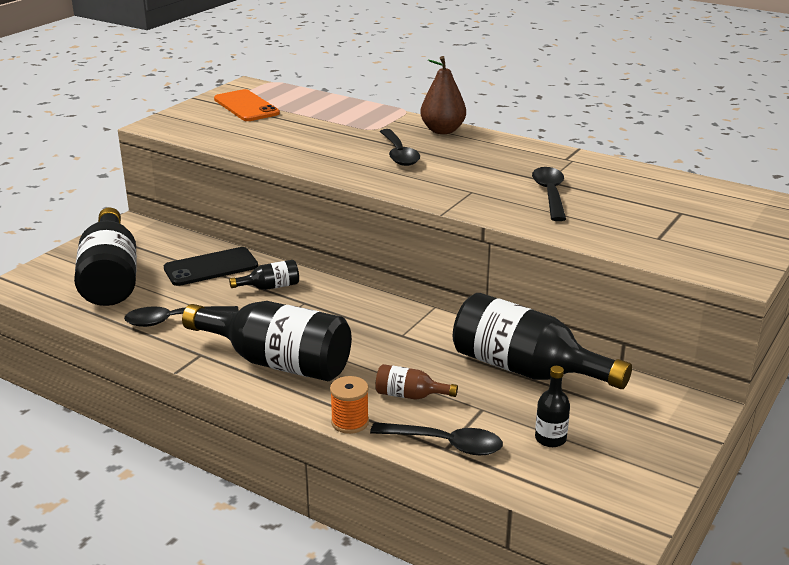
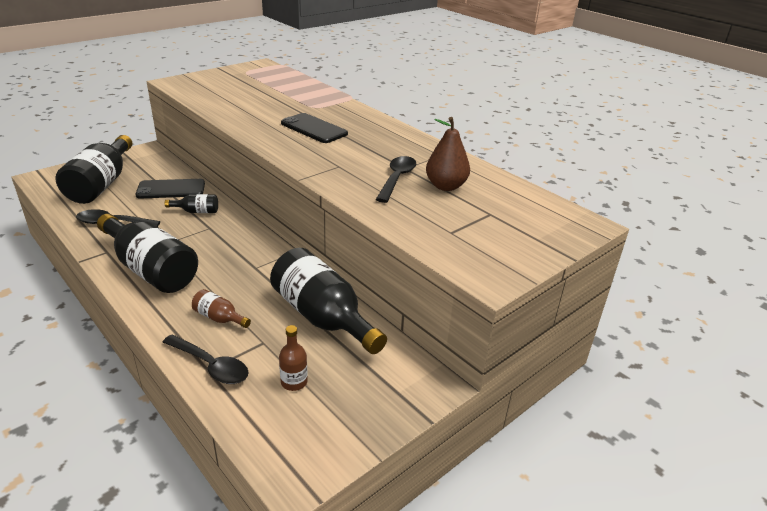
camera: 15 degrees right, 5 degrees up
orange phone [214,89,280,121] -> none
orange spool [330,376,369,434] -> none
black spoon [380,129,420,166] -> black phone [281,113,348,143]
brown pear [420,56,466,134] -> brown pear moved to [426,117,470,191]
black bottle [535,366,570,447] -> brown bottle [279,325,308,391]

